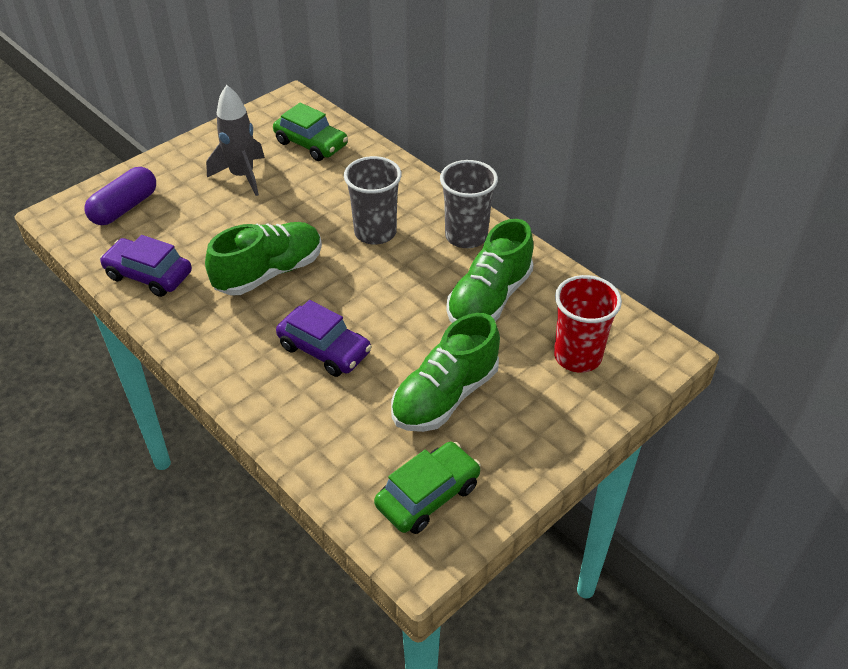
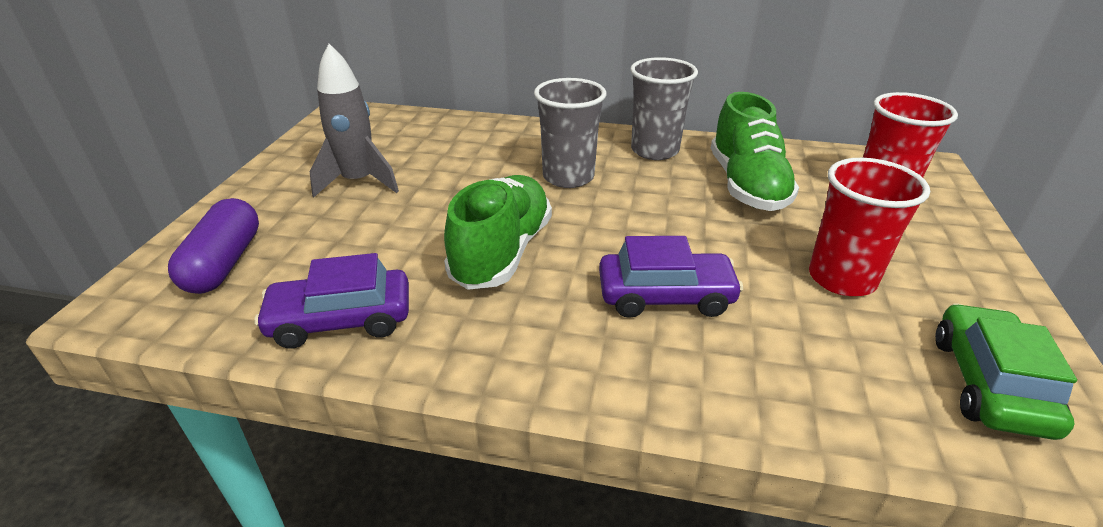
camera: 35 degrees left, 10 degrees down
green car [273,103,348,161] -> none
green shoe [391,313,500,432] -> red cup [809,158,930,296]

